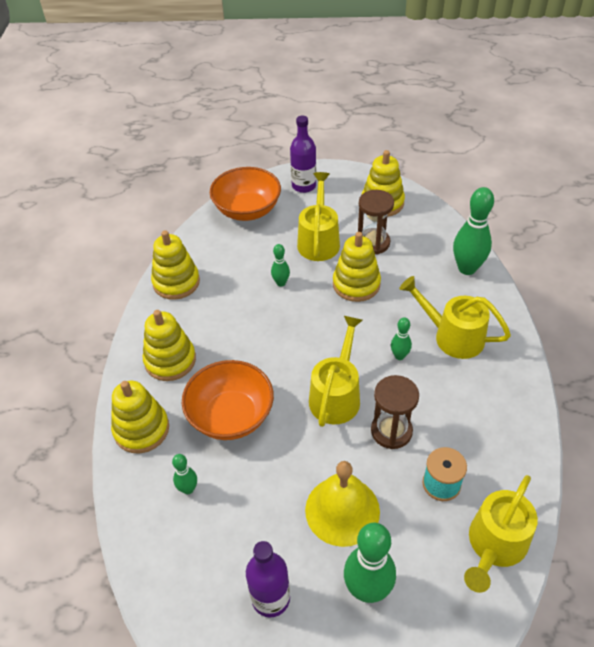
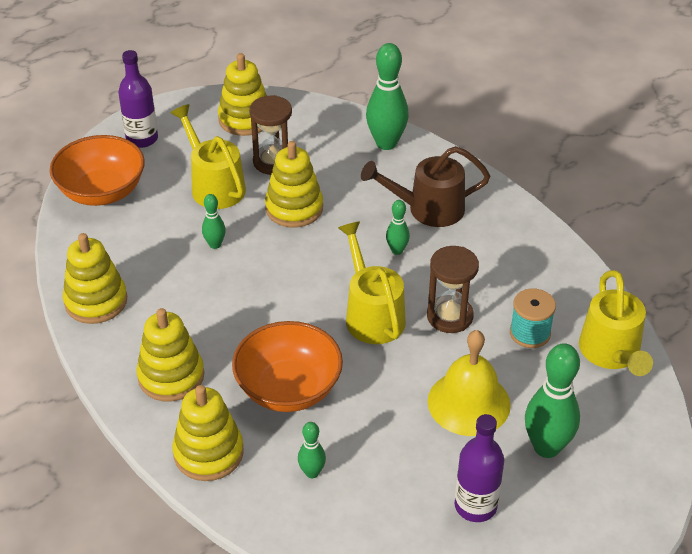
camera: 40 degrees left, 5 degrees down
yellow watering can [399,276,511,359] -> brown watering can [361,146,490,227]

